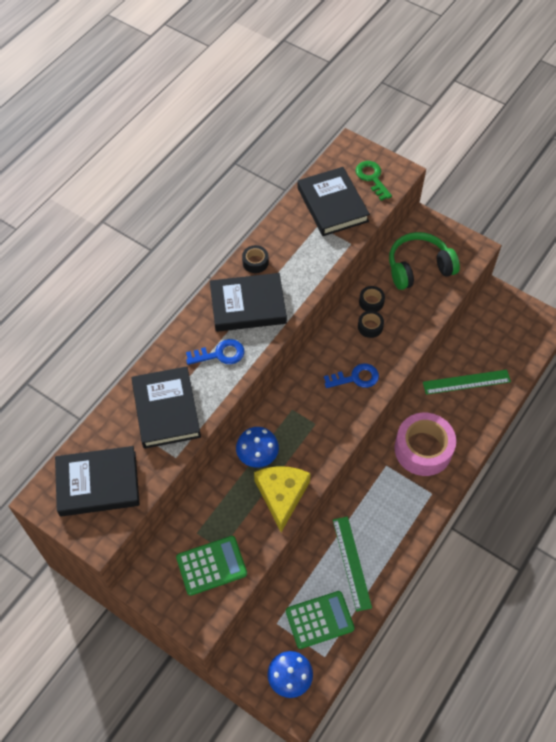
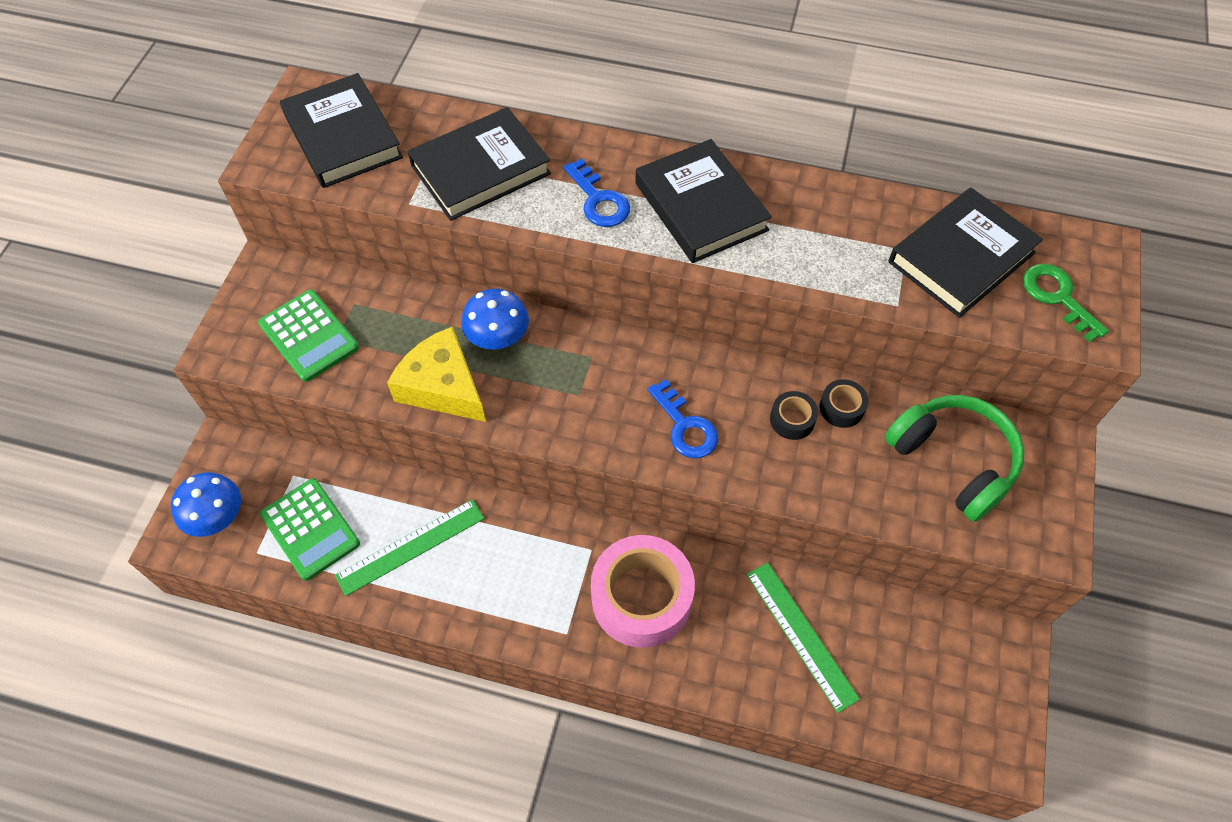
camera: 70 degrees right, 0 degrees up
black tape [242,245,269,273] -> none
yellow cheese [254,466,311,532] -> yellow cheese turned 120 degrees counterclockwise [387,326,486,422]
green key [355,161,392,201] -> green key turned 75 degrees counterclockwise [1023,264,1109,342]

